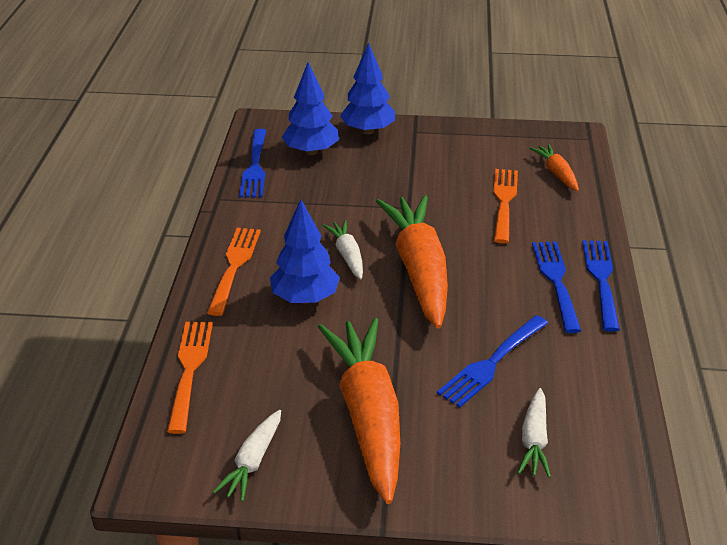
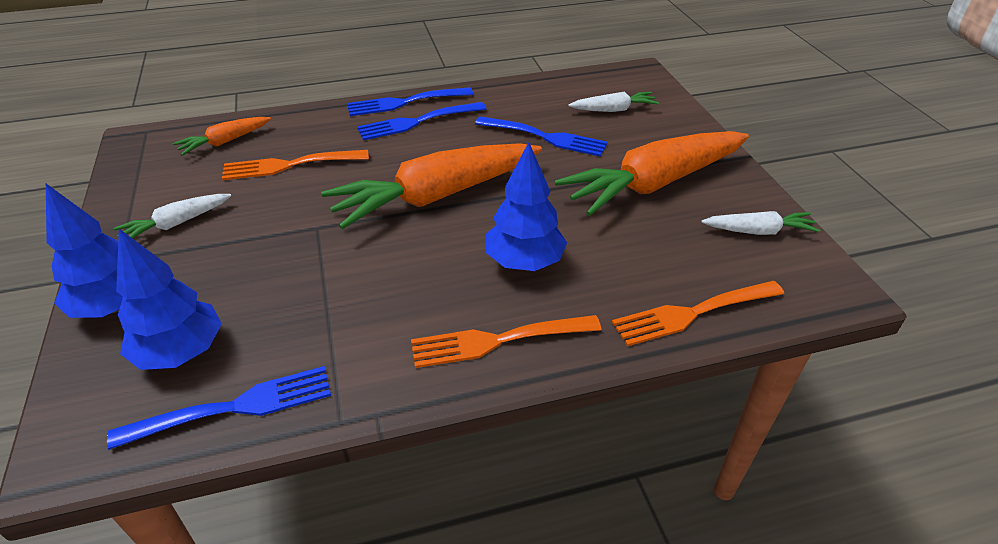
camera: 110 degrees left, 5 degrees up
white carrot [323,220,363,279] -> white carrot moved to [113,194,231,239]

